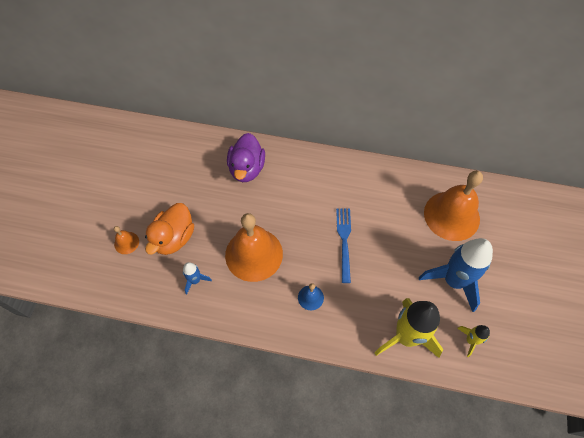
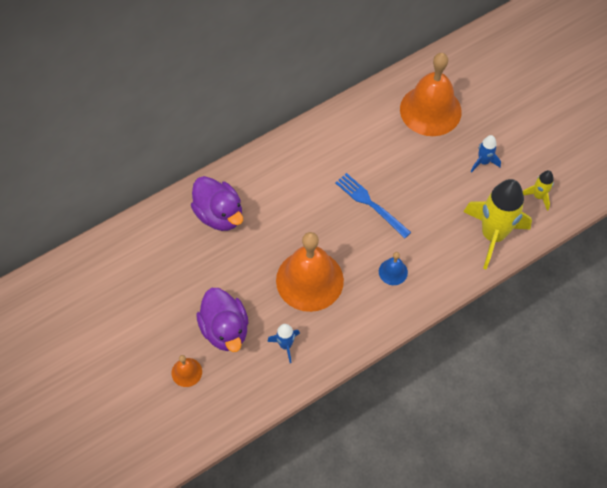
camera: 45 degrees left, 0 degrees up
orange duck [145,203,194,255] -> purple duck [196,288,248,352]
blue rocket [419,238,493,312] -> blue rocket [471,135,501,172], size x0.47

